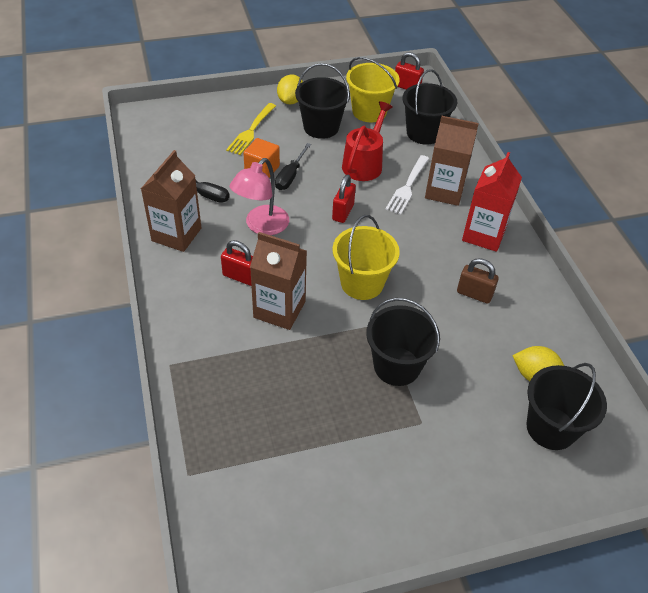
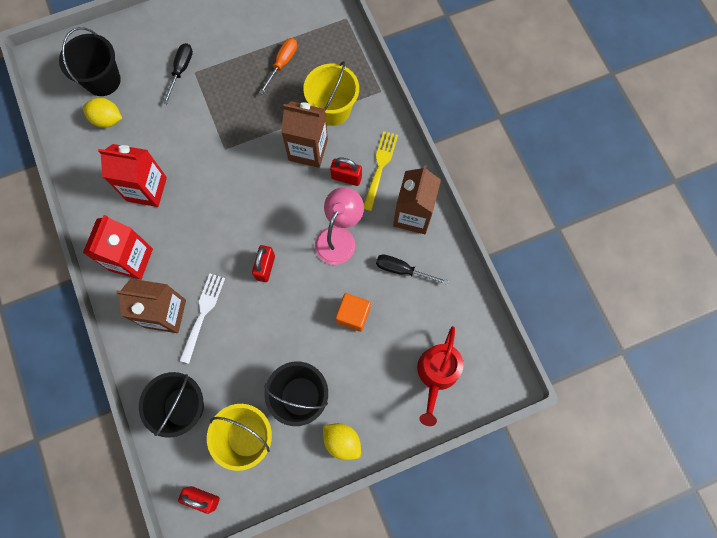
camera: 175 degrees right, 25 degrees up
yellow fork [226,103,276,155] -> yellow fork moved to [364,131,398,211]
black screwdriver [275,143,311,190] -> black screwdriver moved to [163,43,193,104]
yellow lemon [277,74,303,104] -> yellow lemon turned 60 degrees counterclockwise [323,423,361,460]
yellow bucket [333,215,400,300] -> yellow bucket moved to [303,61,359,126]
red watering can [342,101,393,181] -> red watering can moved to [417,326,464,426]
black bucket [366,298,440,386] -> none
brown padlock [457,258,499,304] -> red carton [98,144,167,207]
none -> orange screwdriver [259,38,297,95]

